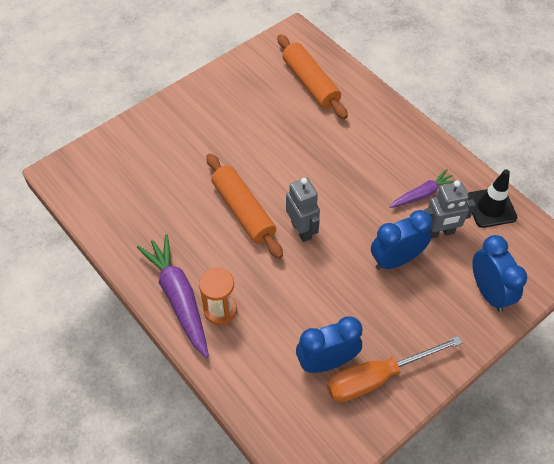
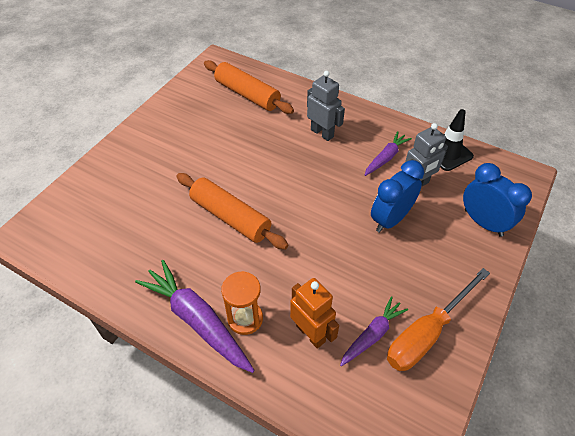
camera: 20 degrees left, 5 degrees down
grey robot [286,177,320,242] -> grey robot moved to [307,71,345,141]
blue clock [296,316,362,373] -> purple carrot [340,296,408,366]
none -> orange robot [290,278,339,349]

